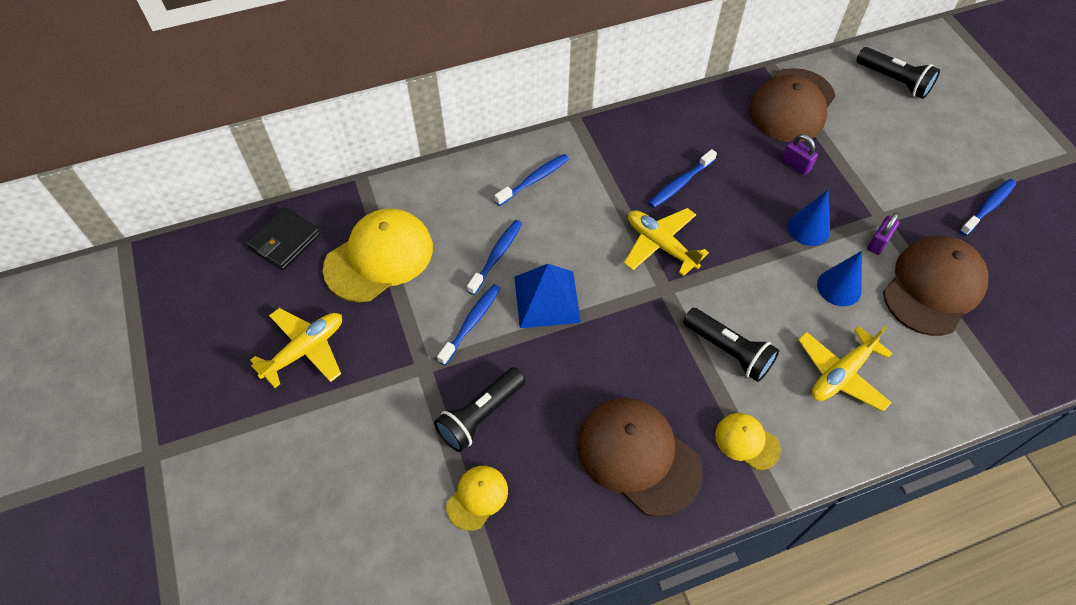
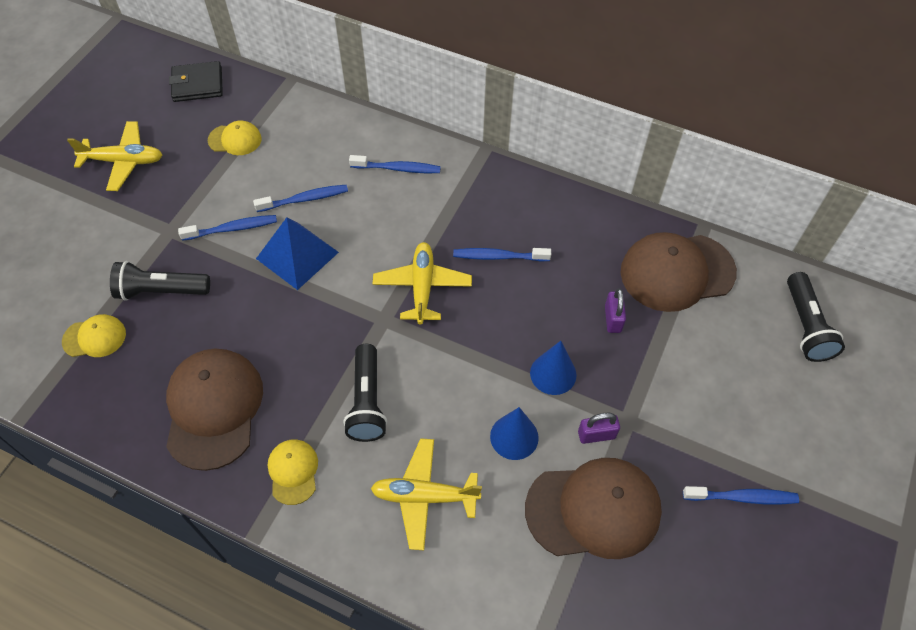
camera: 45 degrees right, 0 degrees up
yellow cap [323,208,433,302] -> yellow cap [208,120,262,155], size x0.51

